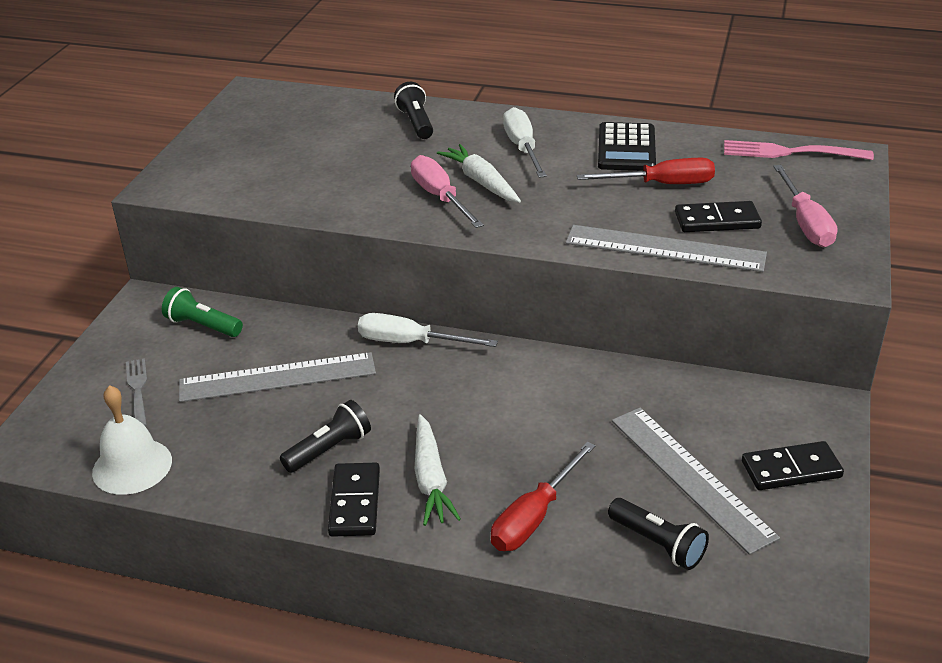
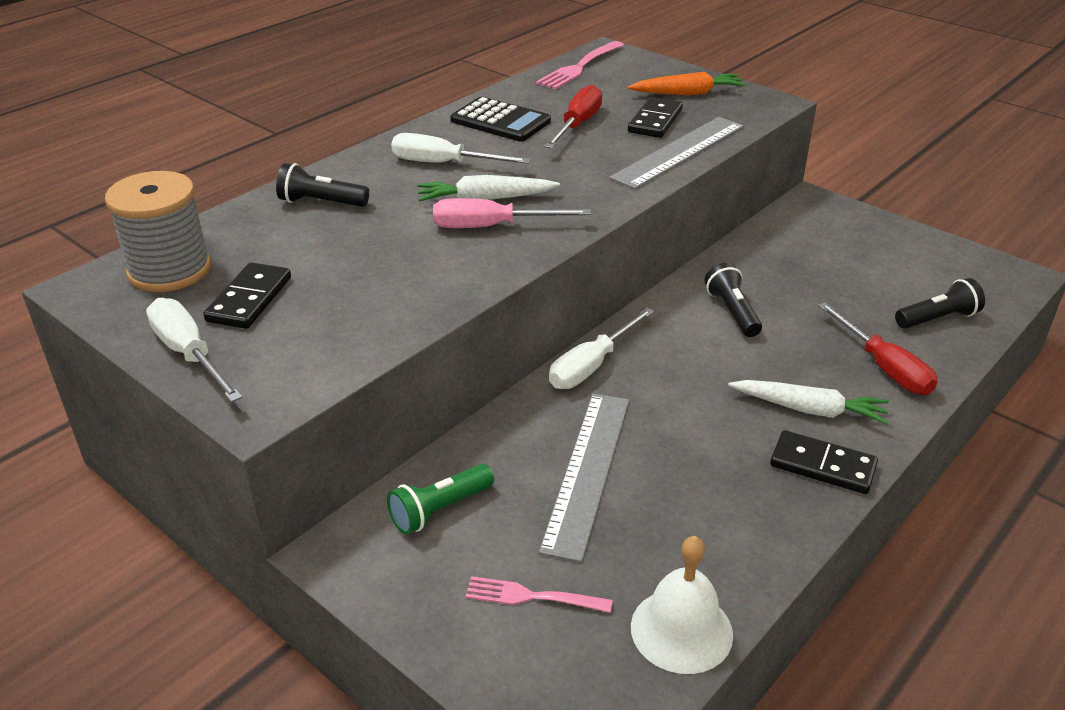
camera: 65 degrees left, 0 degrees up
grey fork [126,358,147,426] -> pink fork [465,576,612,613]
black flashlight [280,400,371,473] -> black flashlight moved to [704,263,762,337]
grey ruler [612,408,780,555] -> none
black domino [742,441,844,490] -> black domino moved to [203,262,291,329]
pink screwdriver [773,165,838,247] -> orange carrot [627,72,746,95]
none -> grey spool [105,171,211,292]
none -> white screwdriver [146,298,243,402]

